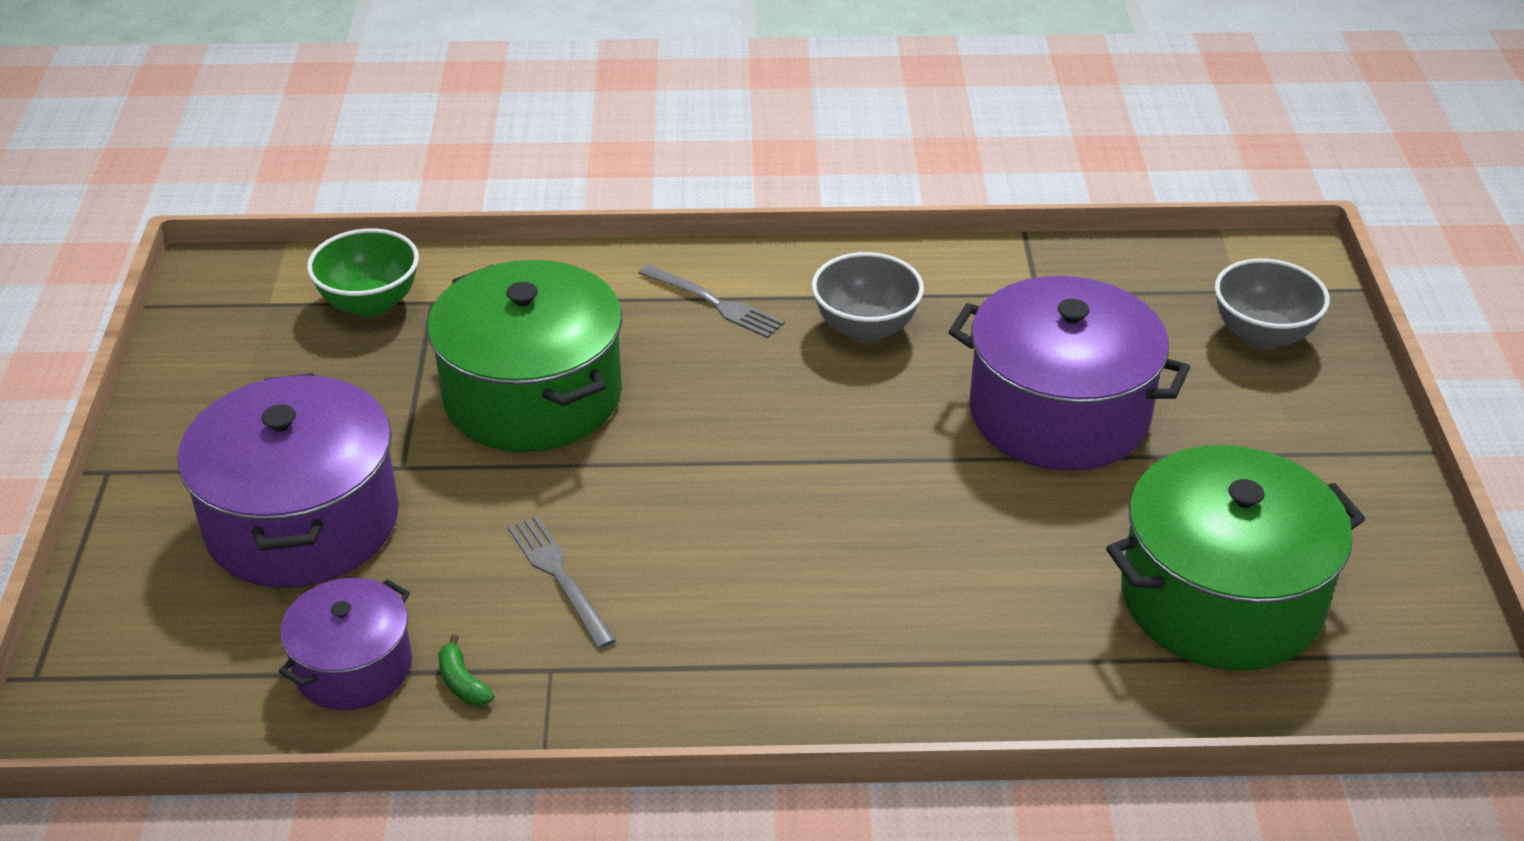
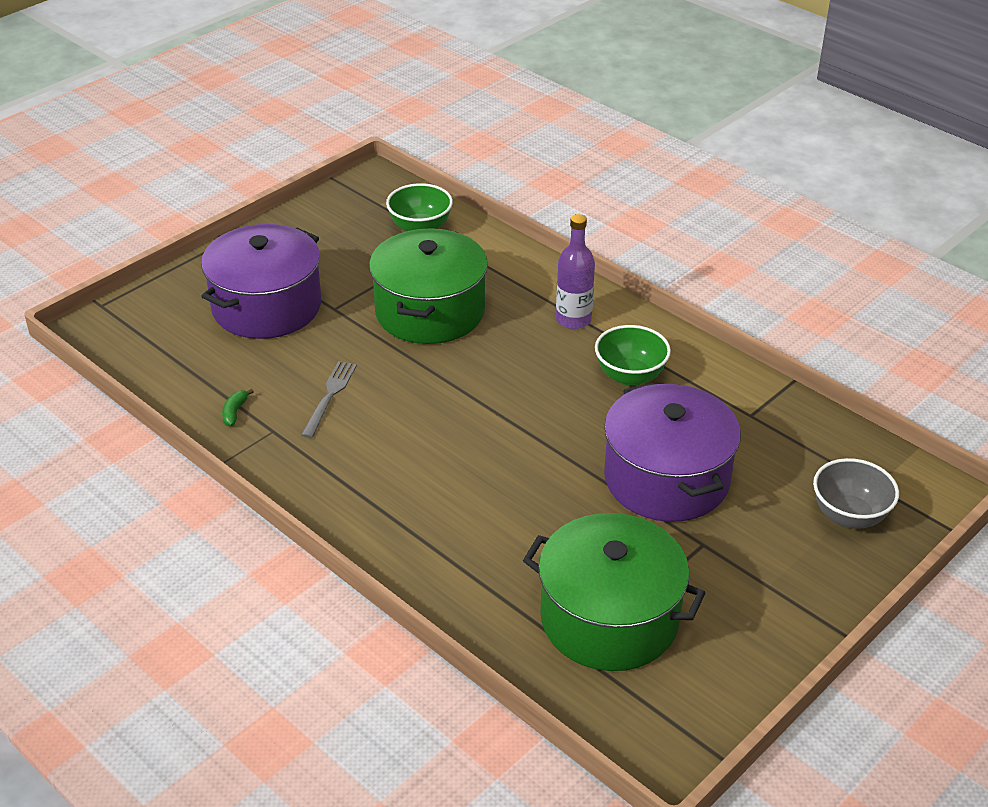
camera: 45 degrees right, 0 degrees up
purple pot [279,578,412,710] -> none
grey fork [639,264,785,338] -> purple bottle [556,214,595,329]
grey bowl [812,252,924,342] -> green bowl [595,325,671,386]

